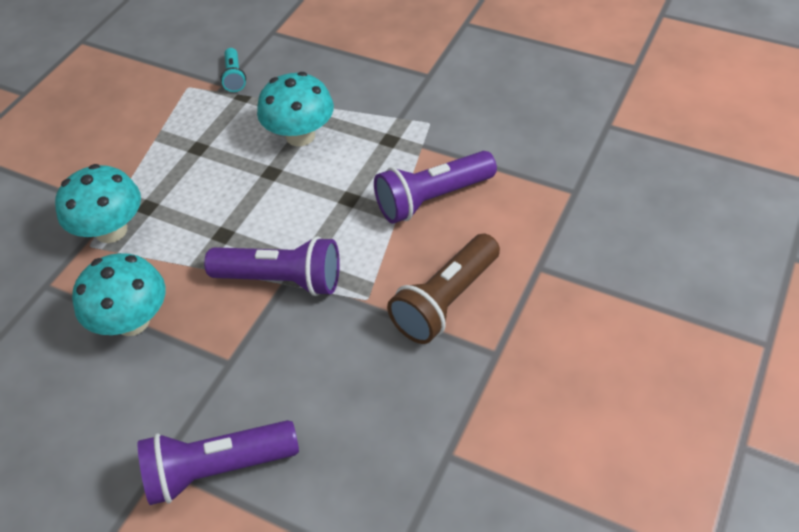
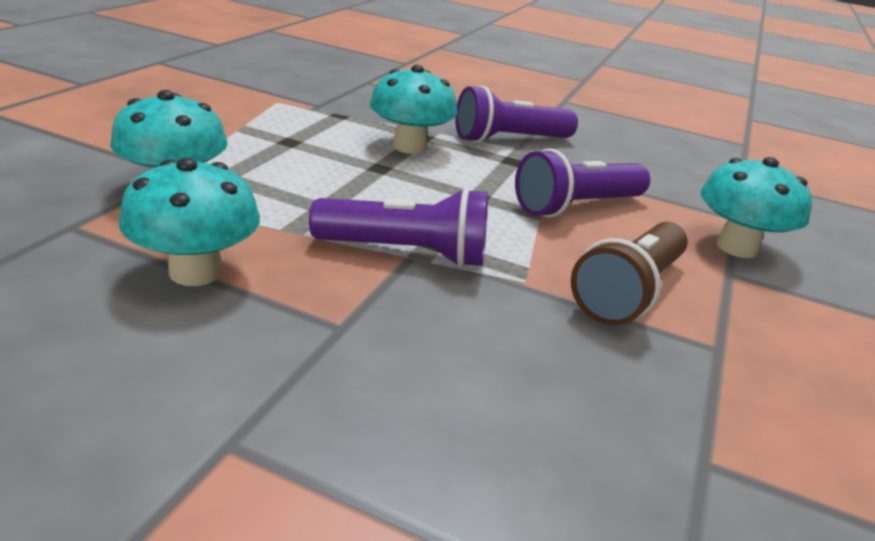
camera: 10 degrees left, 20 degrees down
purple flashlight [138,420,299,505] -> purple flashlight moved to [455,86,578,143]
turquoise flashlight [220,48,246,92] -> none
none -> turquoise mushroom [700,157,812,258]

